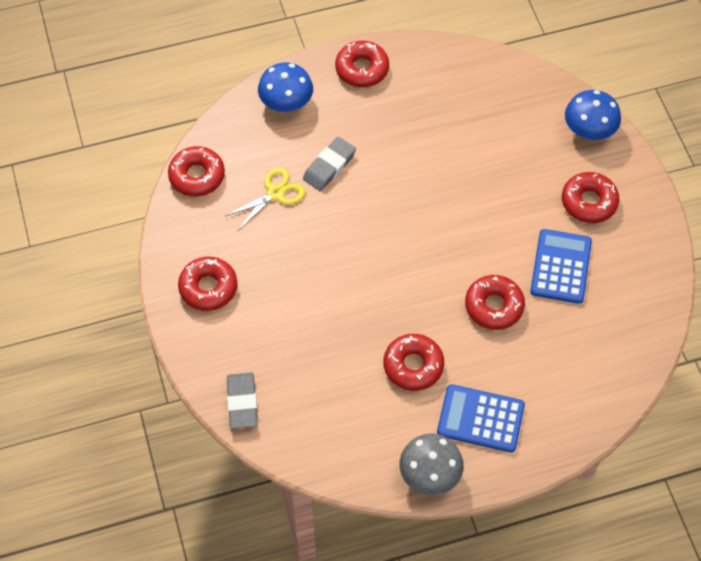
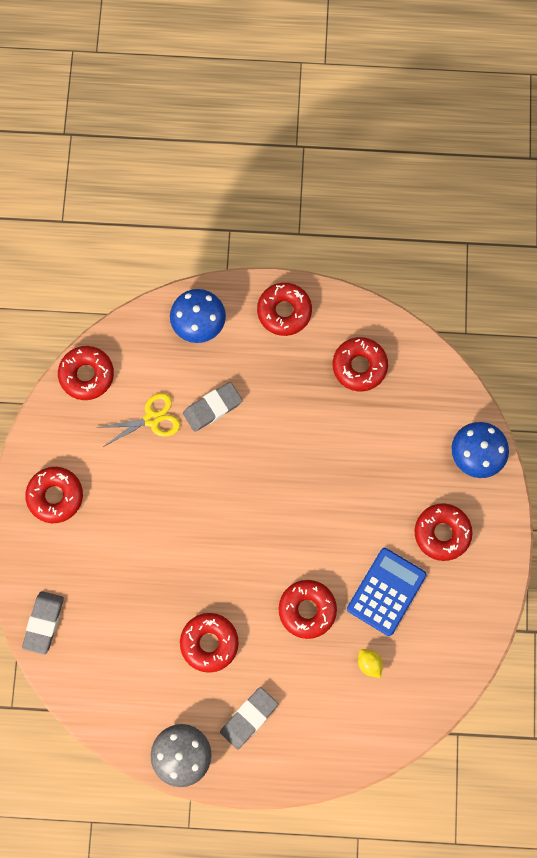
camera: 20 degrees right, 15 degrees up
blue calculator [437,384,525,452] -> grey eraser [220,687,278,749]
none -> red donut [332,337,388,391]
none -> yellow lemon [358,649,383,678]

